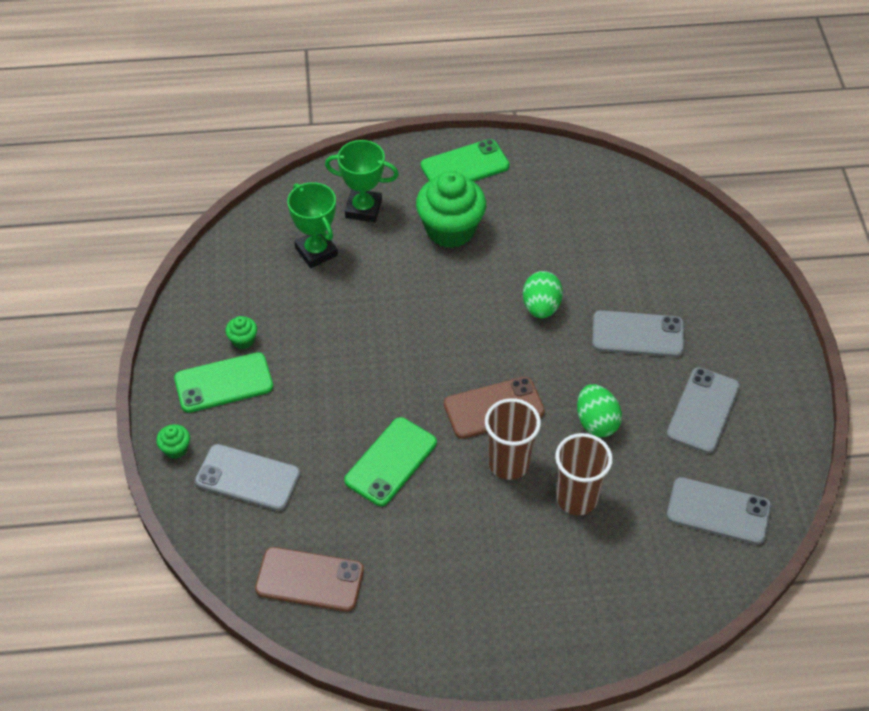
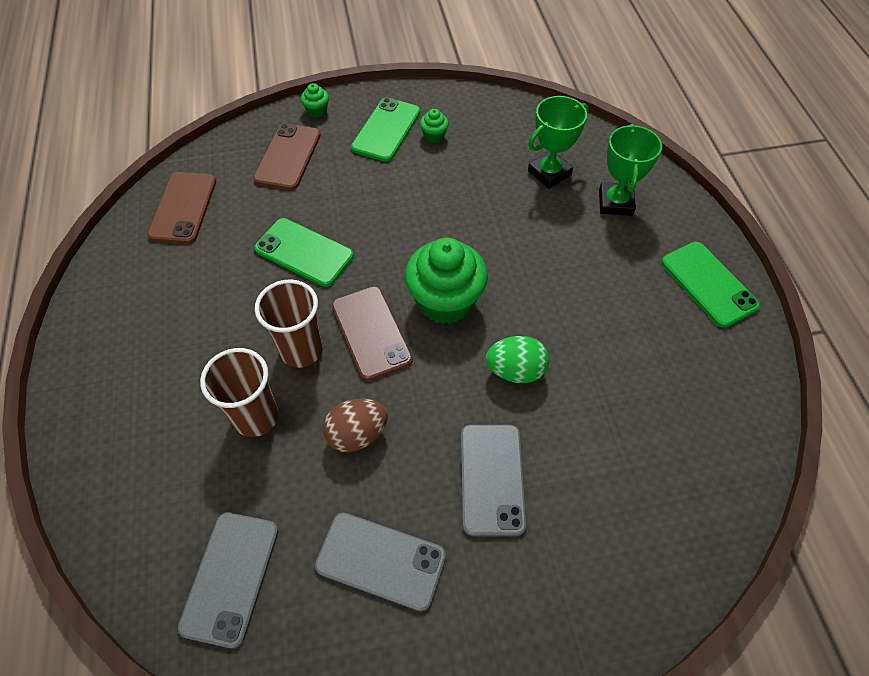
camera: 85 degrees right, 5 degrees up
green phone [174,352,273,413] -> green phone turned 45 degrees clockwise [351,97,420,162]
grey phone [195,444,300,511] -> brown phone [253,123,321,190]
green cupcake [416,171,486,248] -> green cupcake moved to [405,238,488,324]
green egg [577,384,622,437] -> brown egg [323,398,388,452]

